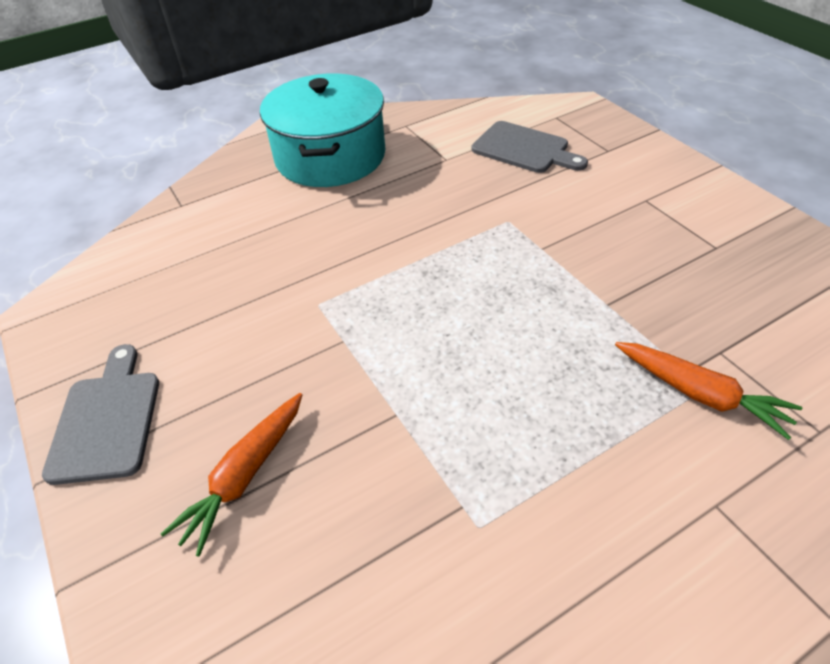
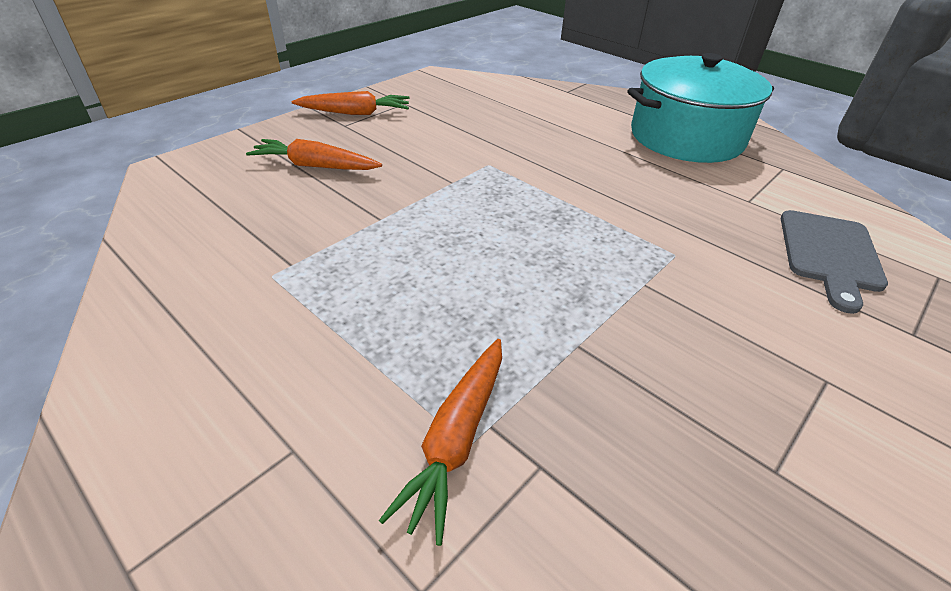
camera: 70 degrees right, 5 degrees down
grey cutting board [42,344,159,485] -> orange carrot [292,91,409,115]

